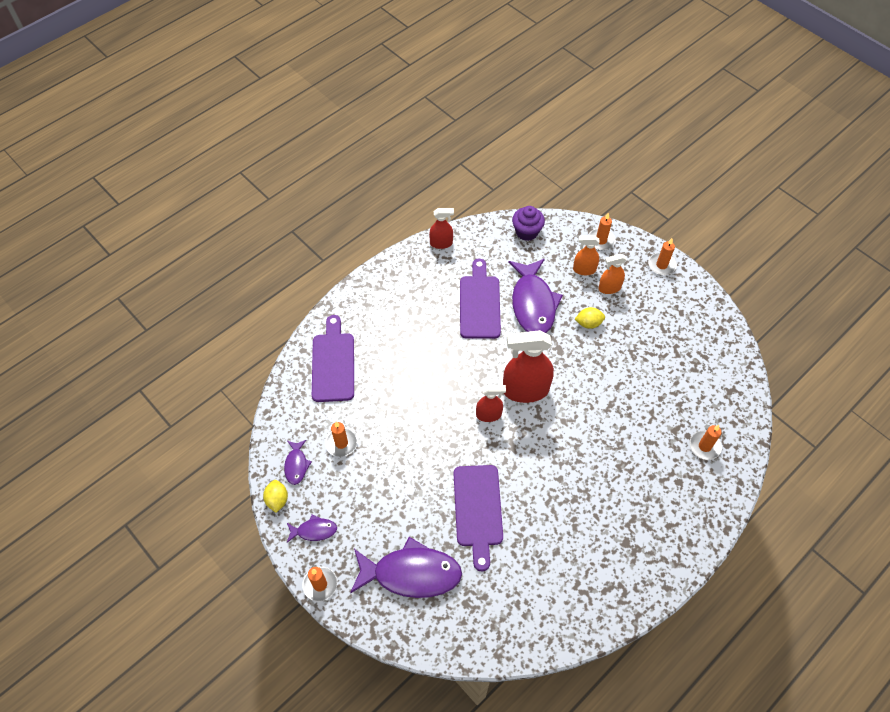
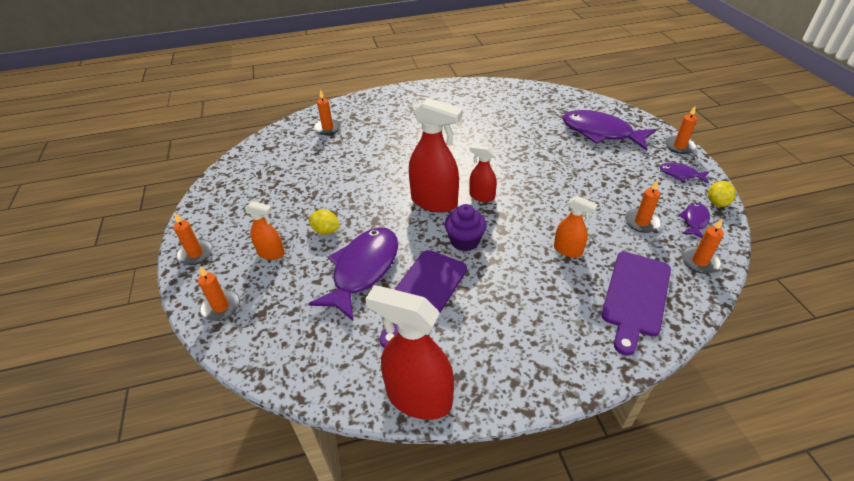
camera: 150 degrees left, 15 degrees down
red spray bottle [429,208,454,249] -> red spray bottle [365,285,454,420], size x1.85
purple cutting board [454,465,503,571] -> none
purple cupcake [512,206,545,241] -> purple cupcake moved to [444,204,487,251]
orange spray bottle [573,235,599,275] -> orange spray bottle moved to [554,196,598,258]
none -> orange candle [681,219,724,274]

